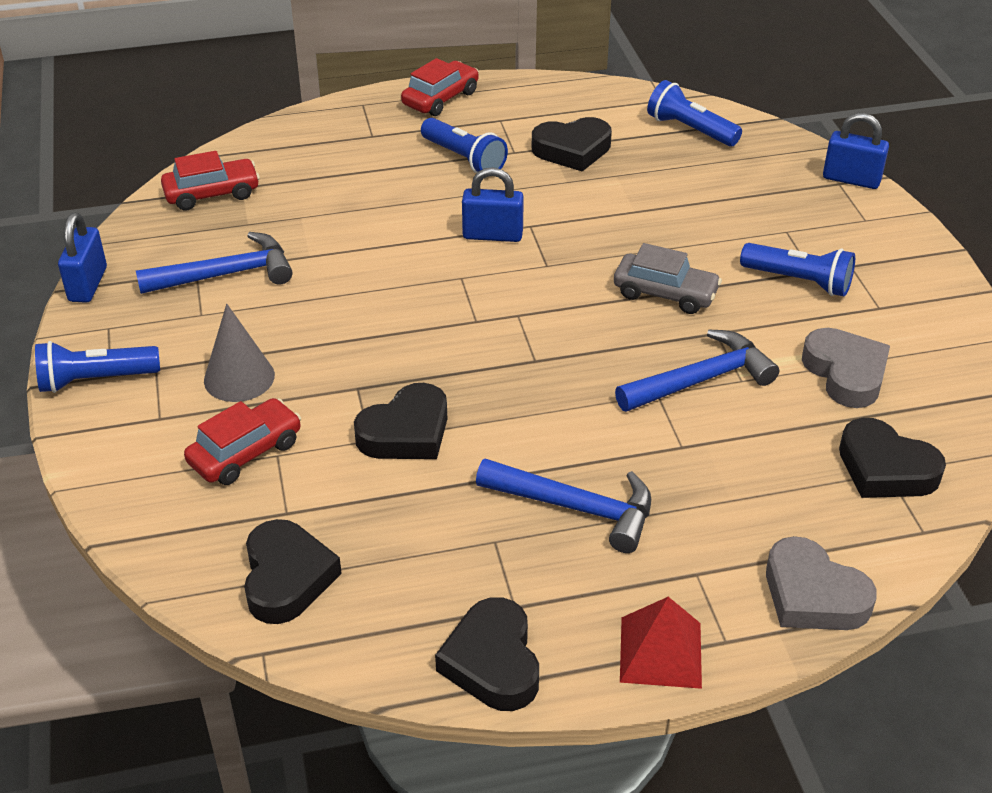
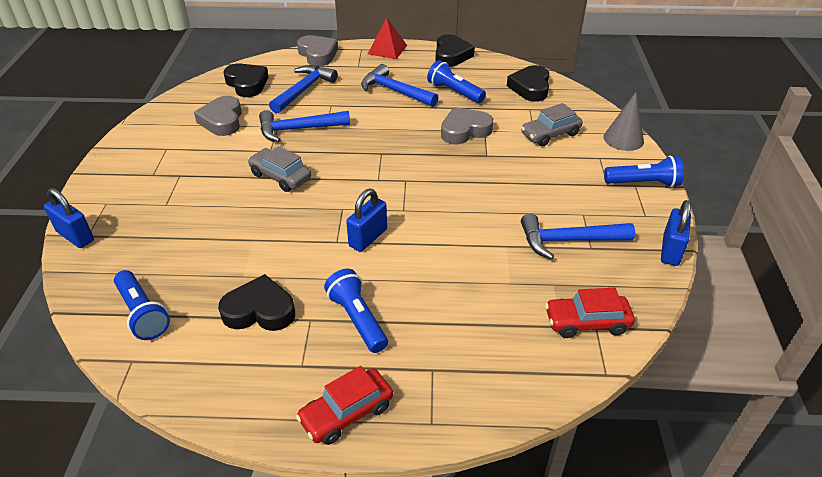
camera: 165 degrees left, 0 degrees up
red car [184,398,301,485] -> grey car [521,103,583,146]
grey cone [204,304,275,402] -> grey cone moved to [603,92,644,151]
black heart [354,383,447,459] -> grey heart [441,107,493,144]
blue padlock [462,167,524,242] -> blue padlock turned 75 degrees counterclockwise [346,189,387,252]
blue flashlight [740,243,855,296] -> blue flashlight moved to [427,60,486,103]
none -> blue hammer [269,65,338,113]

